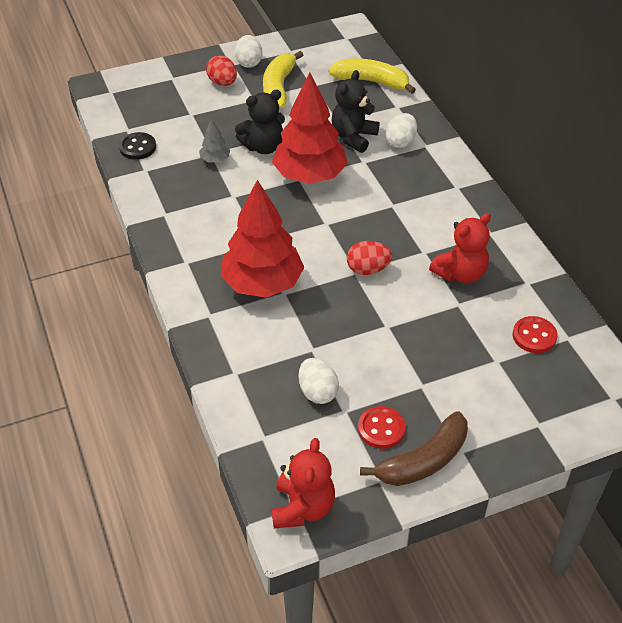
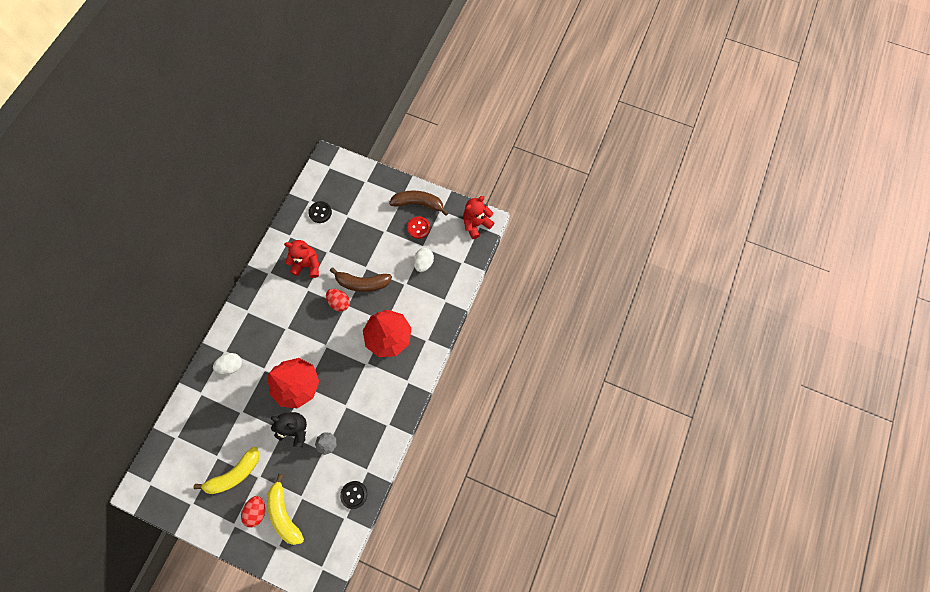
camera: 135 degrees left, 25 degrees up
white egg [235,35,263,68] -> none
yellow banana [328,58,416,94] -> yellow banana moved to [267,474,304,545]
black teddy bear [332,70,379,153] -> none
red button [513,316,558,353] -> black button [308,201,332,223]
none -> brown banana [330,268,392,292]

